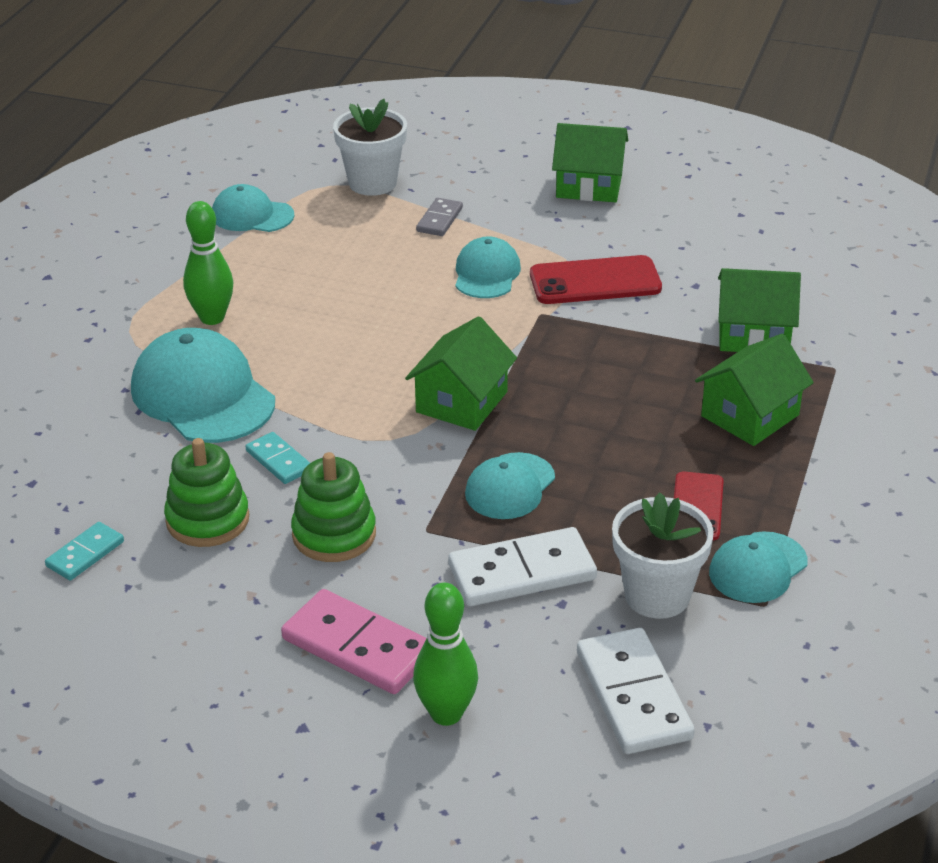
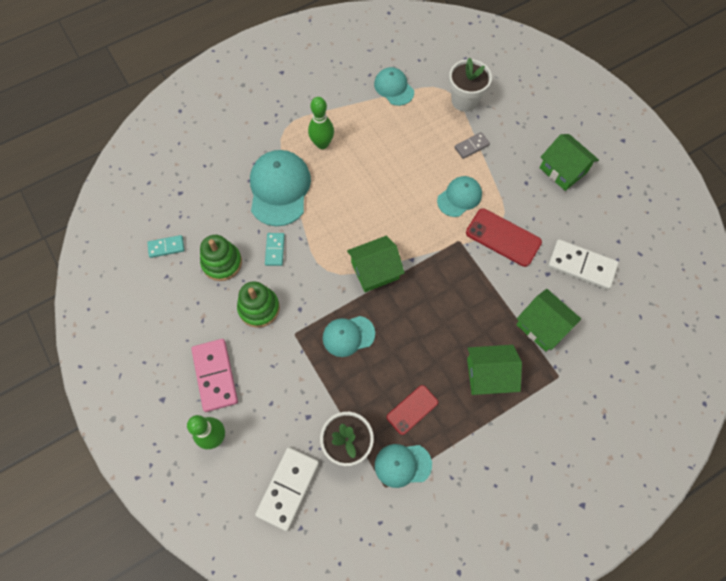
camera: 40 degrees right, 30 degrees up
white domino [448,527,597,606] -> white domino moved to [548,239,619,290]

